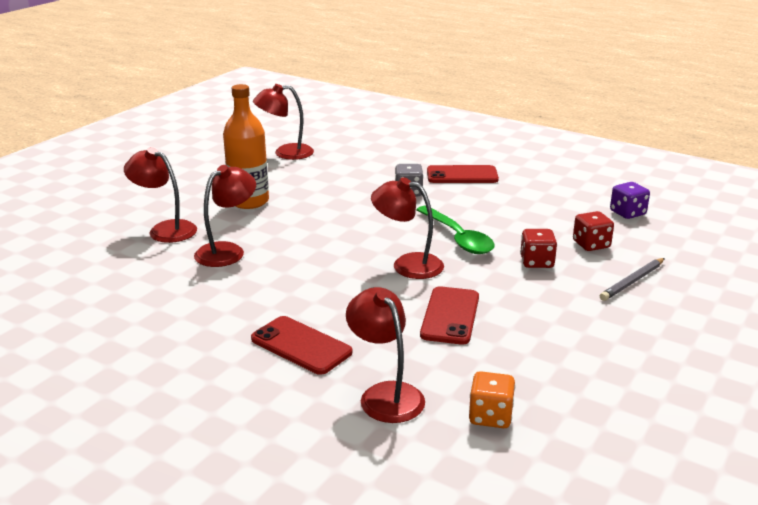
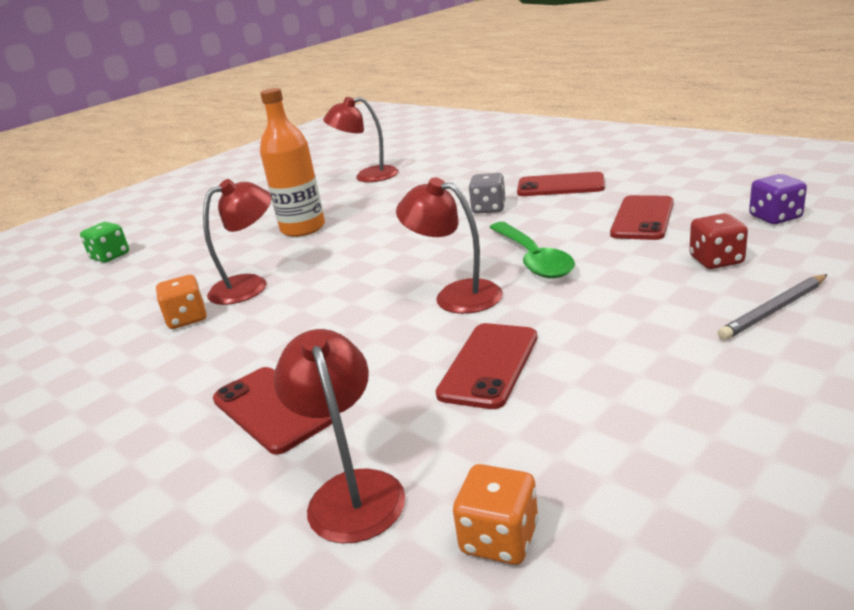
camera: 15 degrees right, 0 degrees up
red lamp [124,147,197,243] -> none
red dice [520,229,557,268] -> none
none -> green dice [80,222,129,263]
none -> orange dice [156,275,207,329]
none -> red phone [610,195,674,240]

